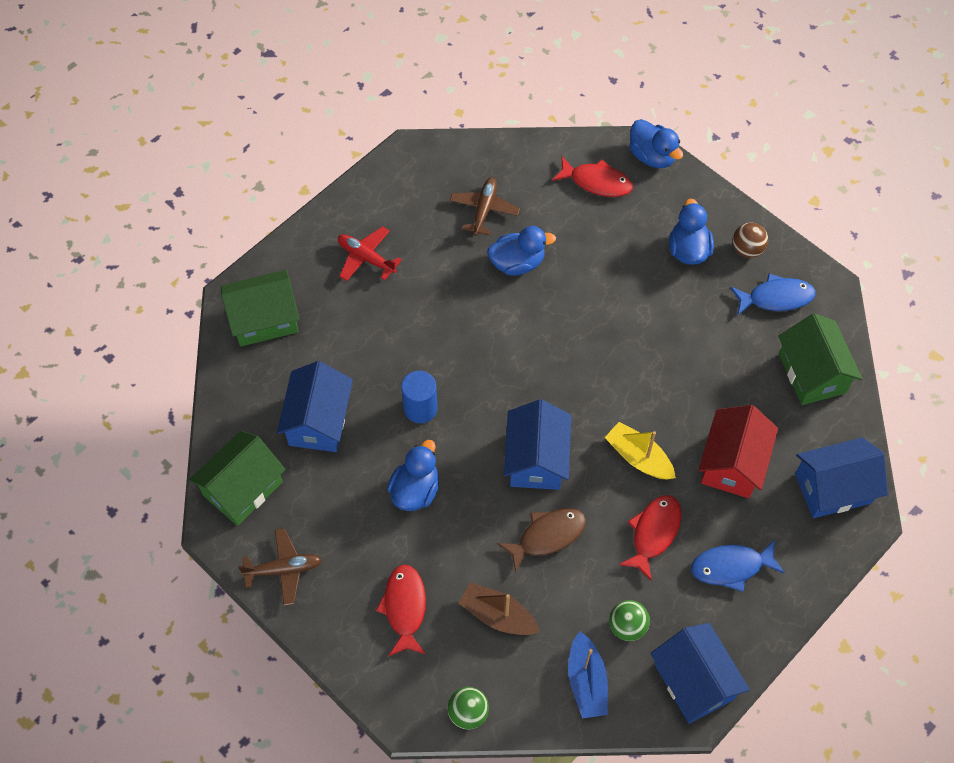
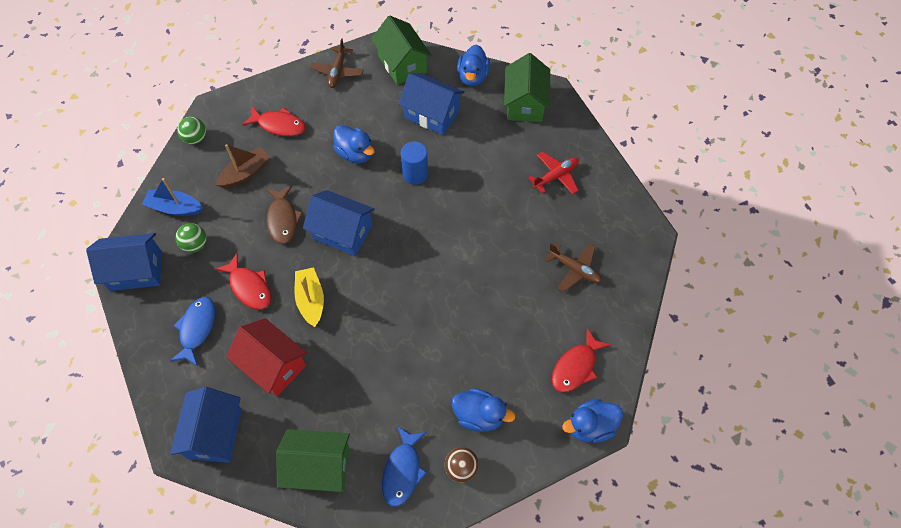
camera: 110 degrees right, 0 degrees up
blue duck [487,226,556,276] -> blue duck moved to [457,45,490,86]
yellow boat [605,422,676,480] -> yellow boat turned 75 degrees counterclockwise [295,267,324,327]

